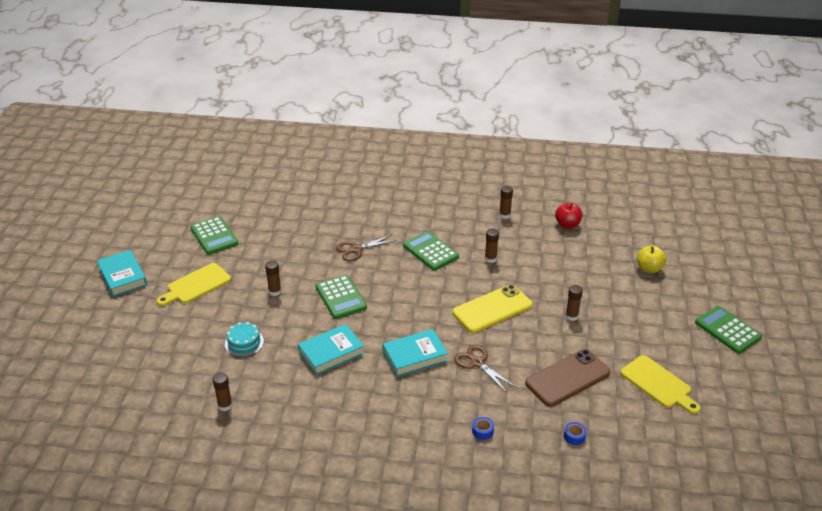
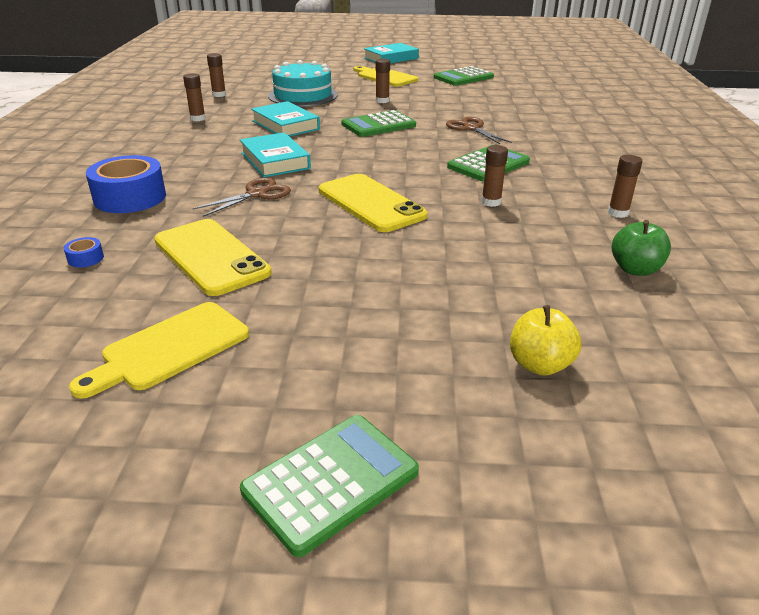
camera: 85 degrees right, 5 degrees down
turquoise cake [225,322,264,357] -> turquoise cake [268,60,337,106], size x1.76
blue tape [472,417,494,440] -> blue tape [86,155,166,213], size x2.42
brown phone [525,349,611,407] -> yellow phone [154,219,272,296]
red apple [555,202,582,229] -> green apple [612,220,671,276]
brown glue stick [565,285,583,321] -> brown glue stick moved to [183,73,205,121]

